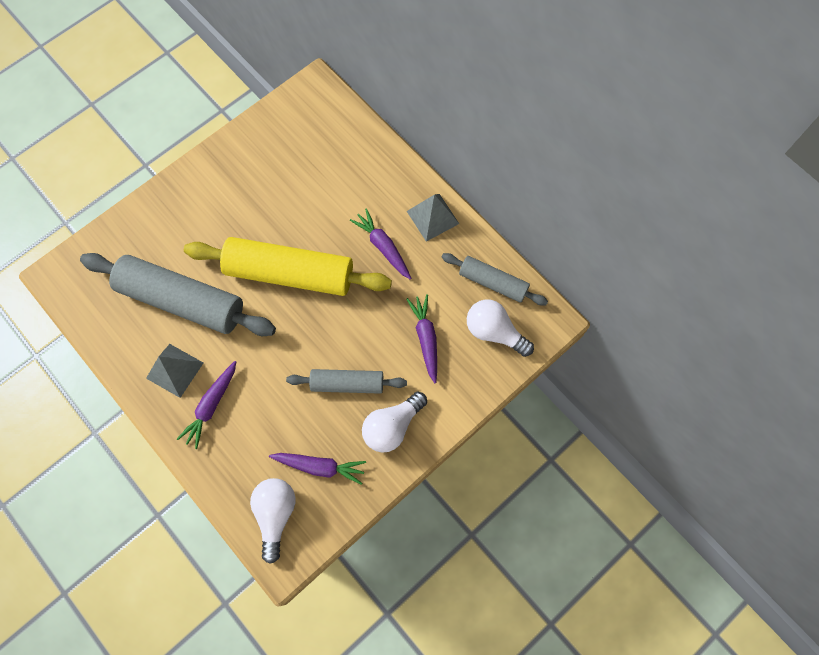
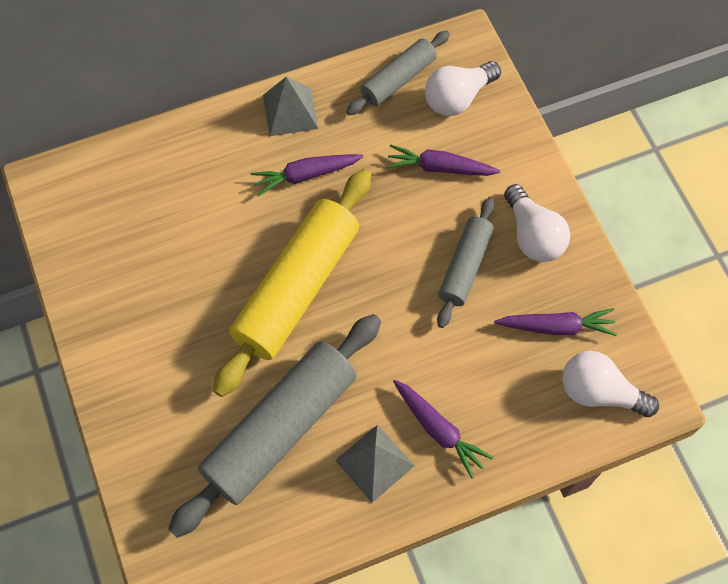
camera: 70 degrees left, 5 degrees down
purple carrot [269,453,366,485] -> purple carrot turned 60 degrees clockwise [494,308,617,336]

